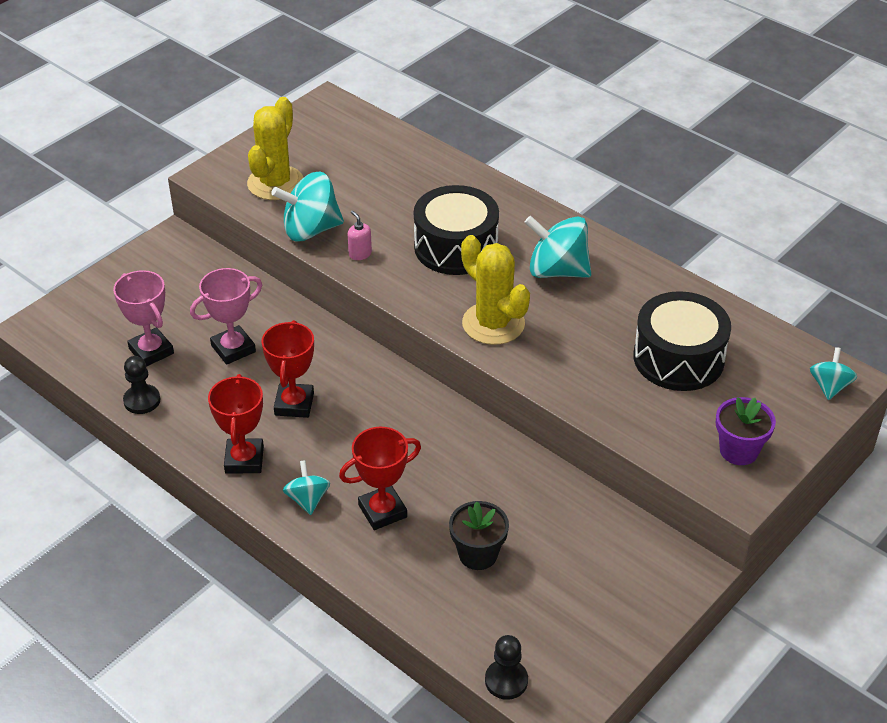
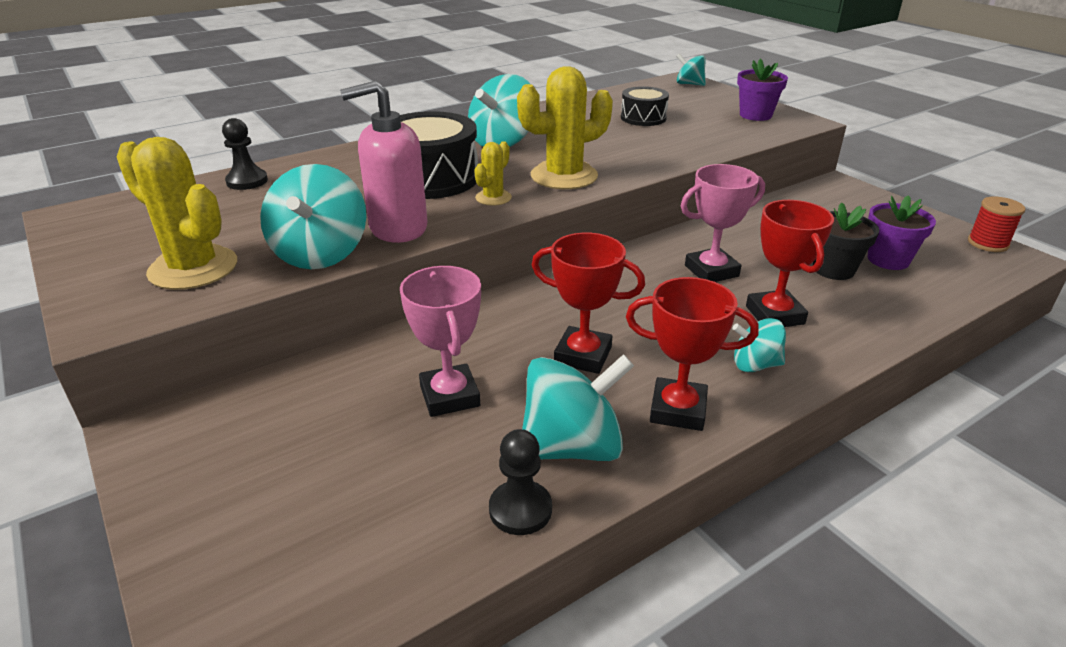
camera: 75 degrees left, 10 degrees down
pink trophy [113,270,174,367] -> pink trophy moved to [681,164,765,282]
pink soap dispenser [348,211,372,260] -> pink soap dispenser [340,81,428,243], size x2.30
black pawn [485,635,528,700] -> black pawn moved to [222,118,268,190]
black drum [634,291,731,391] -> black drum [621,86,669,126], size x0.57
none -> yellow cactus [474,141,512,206]
none -> turquoise spinning top [522,354,634,461]
none -> purple flower pot [868,195,936,270]
none -> red spool [968,197,1025,252]

